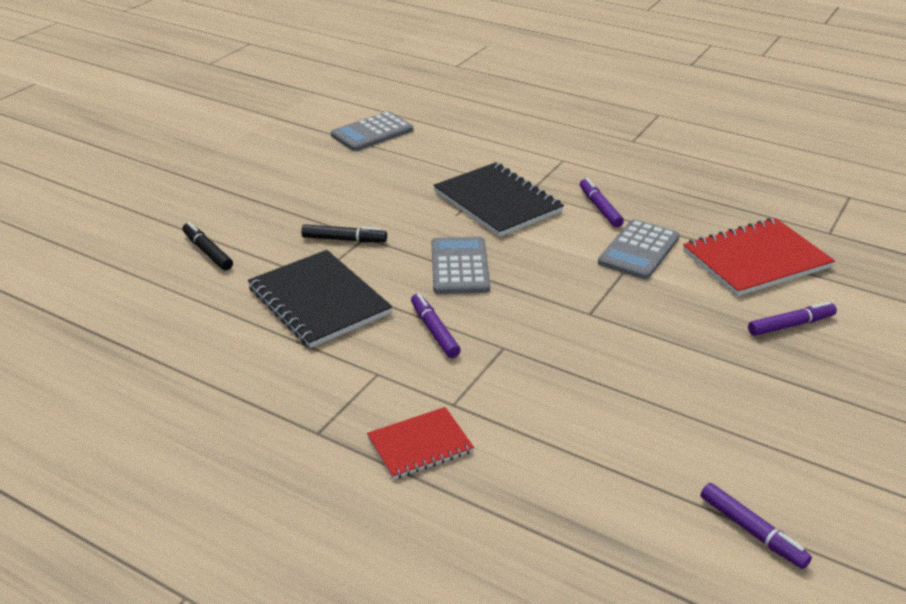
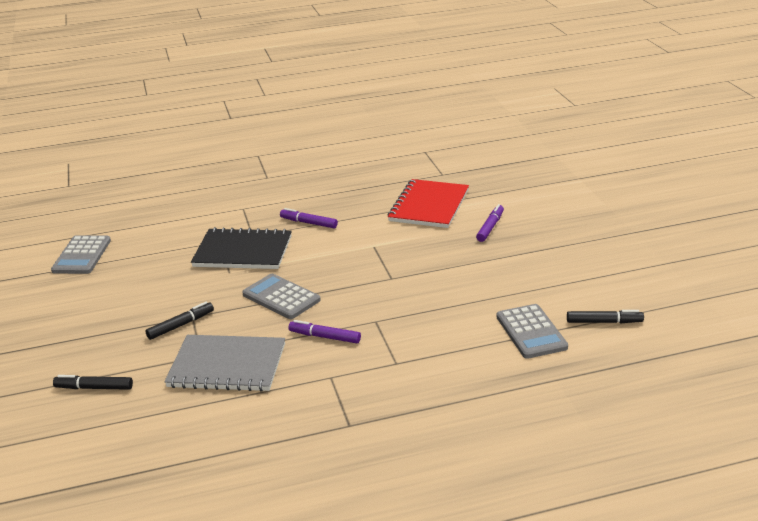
camera: 45 degrees left, 5 degrees down
black notebook [248,250,393,348] -> grey notebook [164,335,285,392]
red notebook [367,407,474,480] -> none
grey calculator [598,219,680,279] -> grey calculator moved to [497,304,568,359]
purple marker [701,483,812,569] -> black marker [567,310,644,323]

